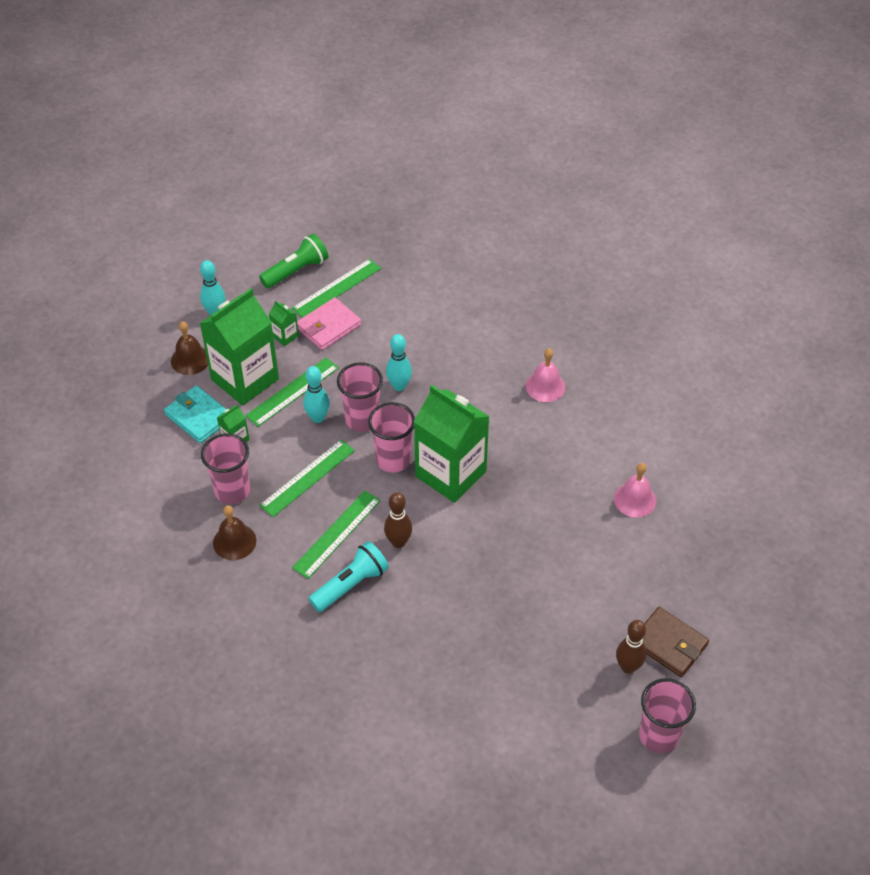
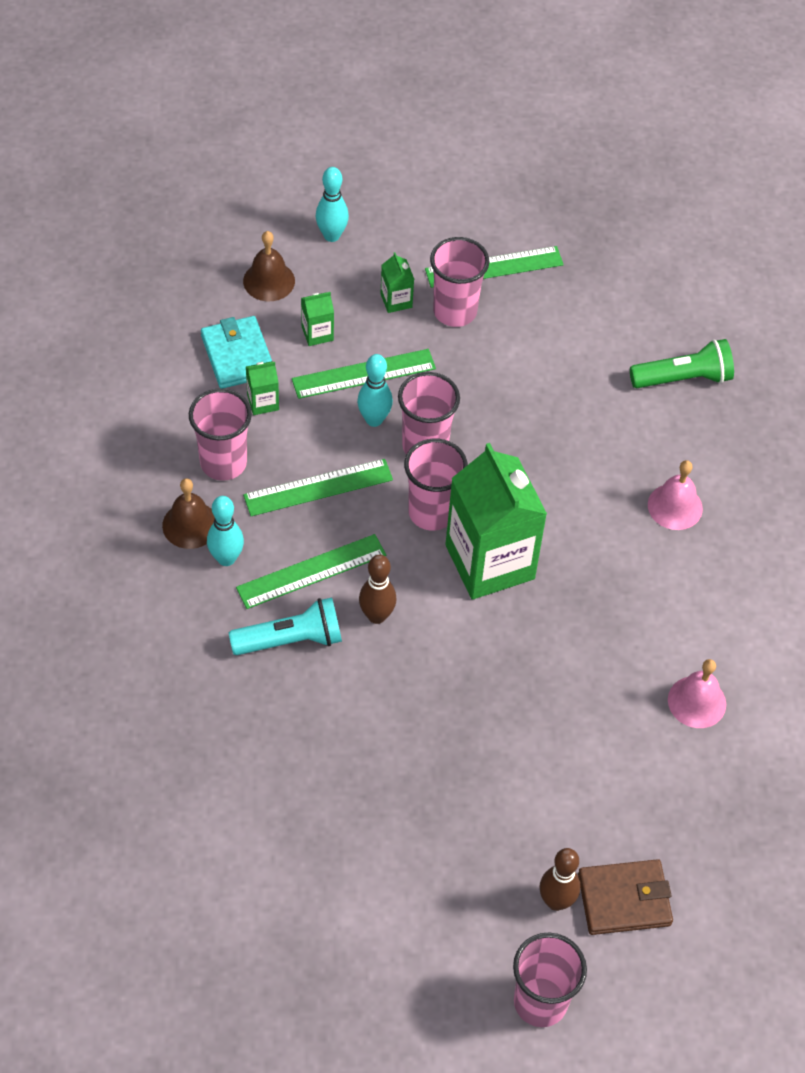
camera: 25 degrees right, 5 degrees up
green carton [200,288,279,406] -> green carton [301,292,334,346], size x0.41
green flashlight [259,234,328,288] -> green flashlight moved to [630,339,734,388]
pink wallet [297,297,361,350] -> pink cup [430,237,489,327]
turquoise bowling pin [386,334,412,391] -> turquoise bowling pin moved to [207,496,244,566]
brown wallet [642,607,709,677] -> brown wallet turned 75 degrees counterclockwise [578,859,673,935]

